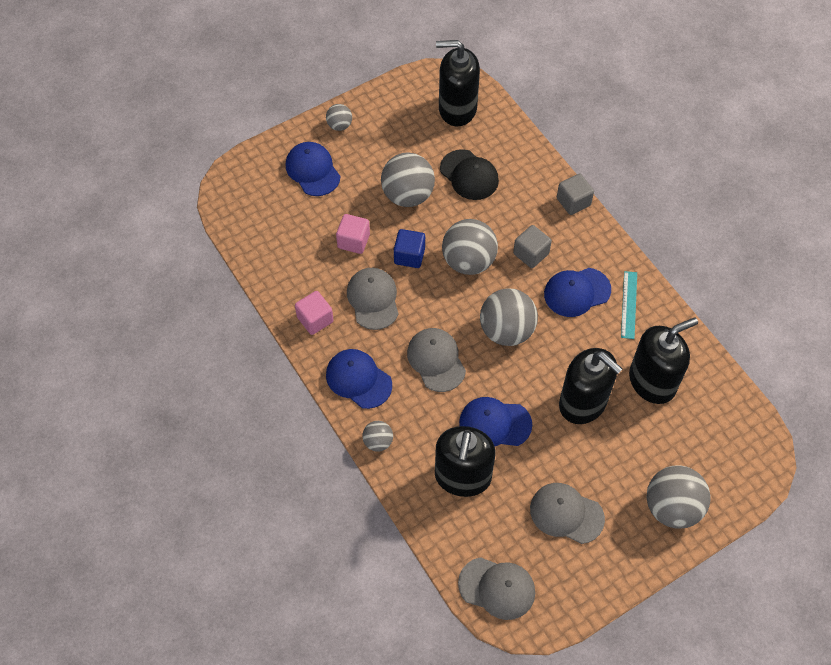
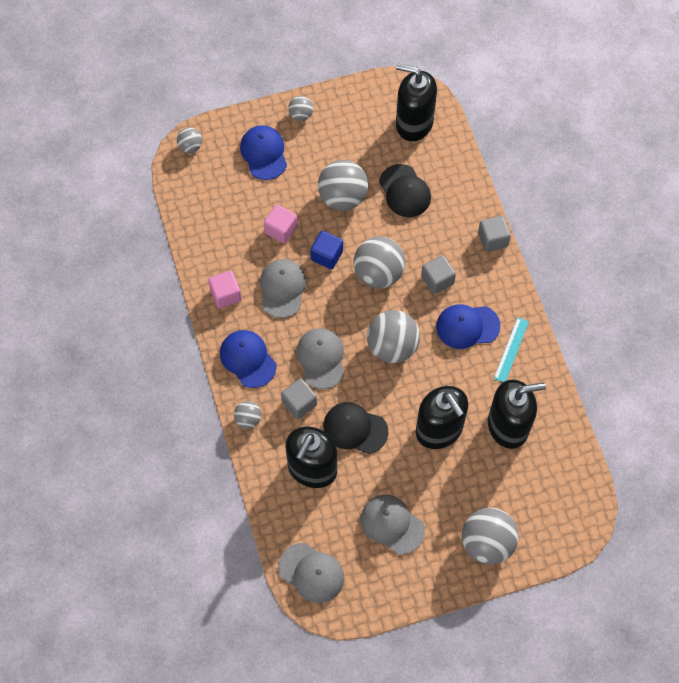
camera: 15 degrees right, 5 degrees up
blue cap [459,397,532,447] -> black cap [323,402,388,454]
none -> grey ball [177,128,202,153]
none -> grey cube [281,378,317,419]

